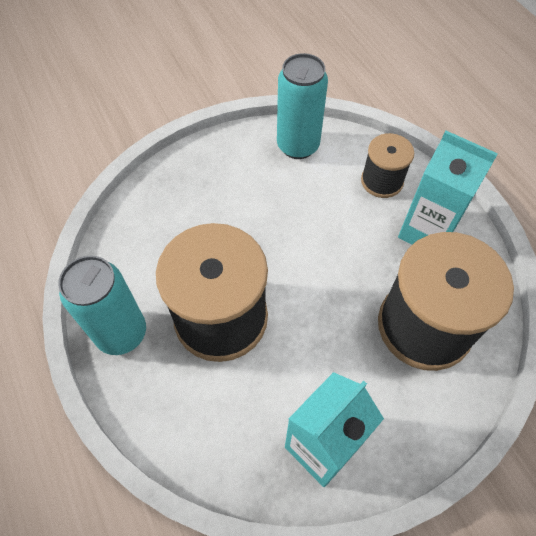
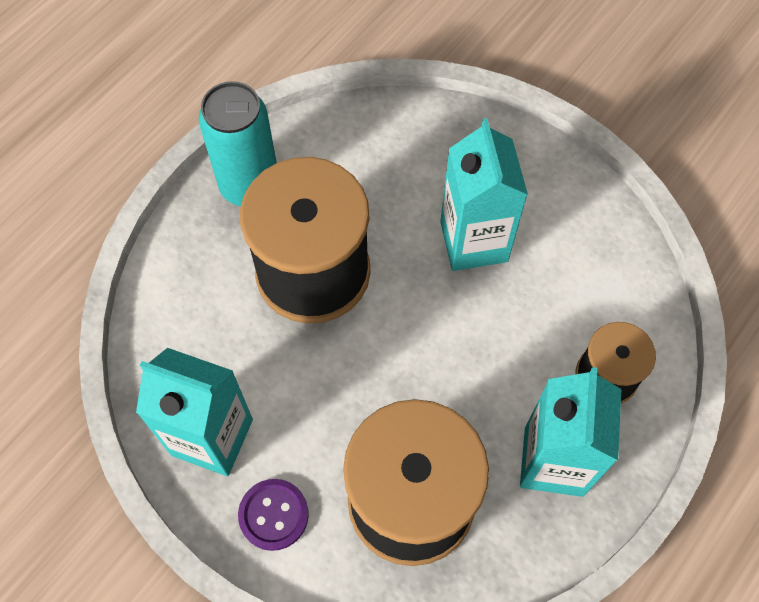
camera: 65 degrees right, 5 degrees up
turquoise can [277,53,328,159] -> none
none -> purple button [238,479,309,551]
none -> turquoise carton [440,118,528,271]

